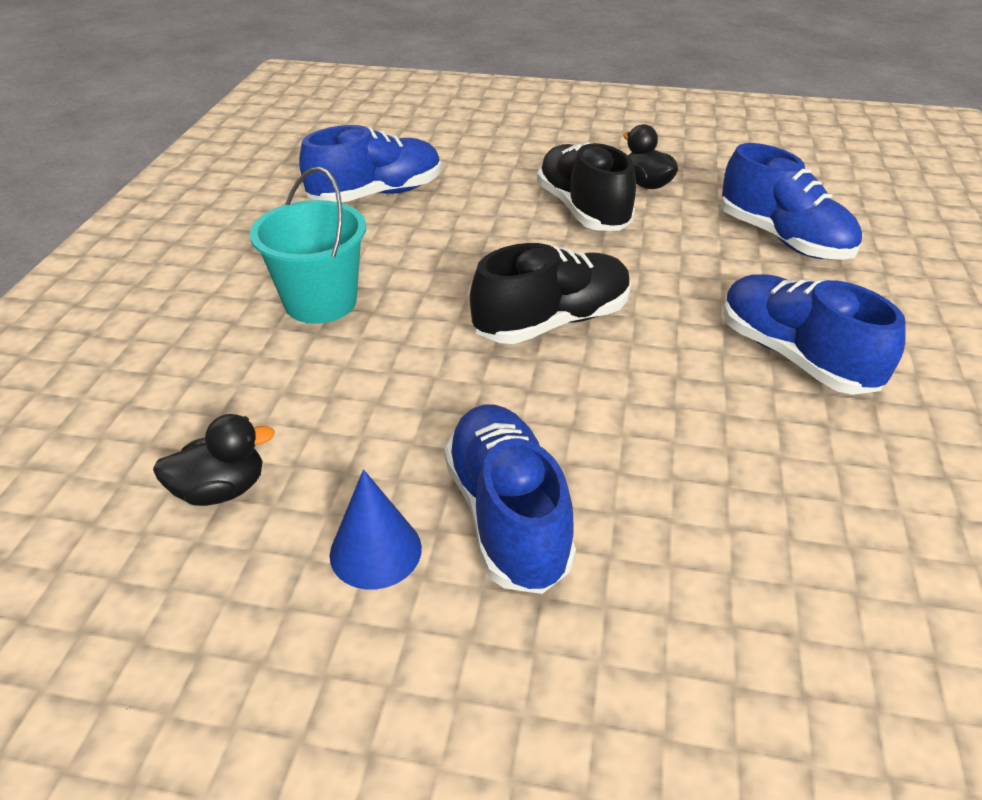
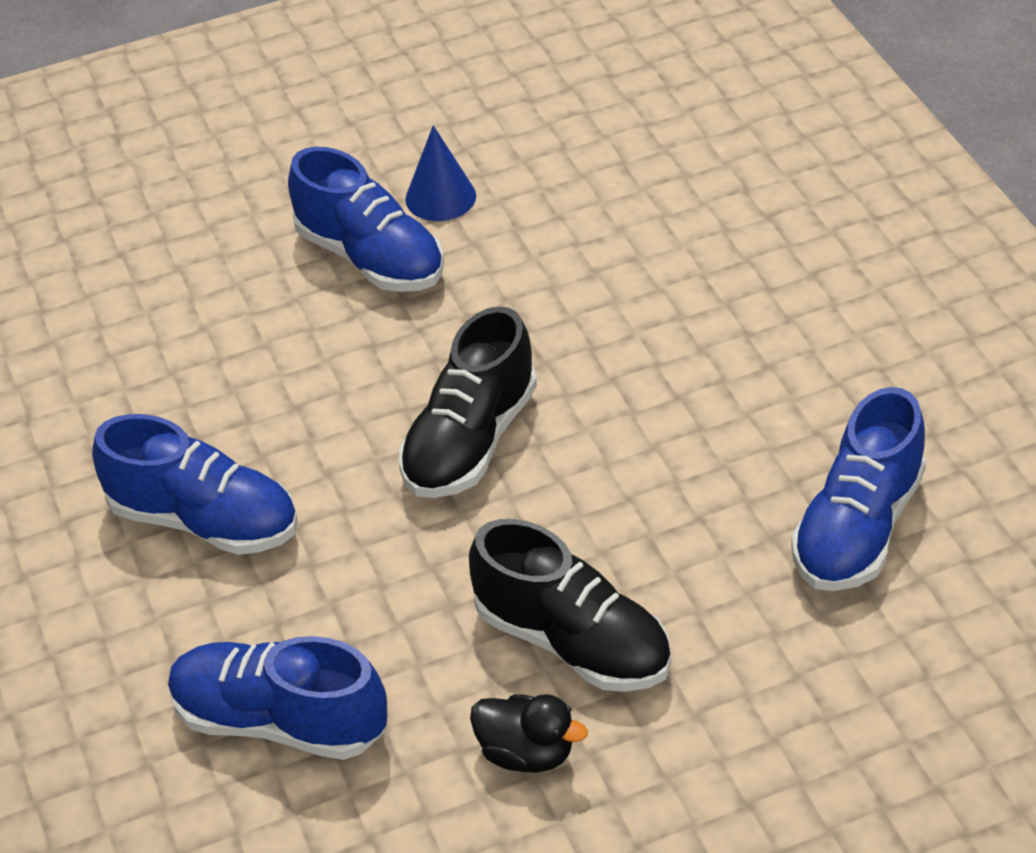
camera: 150 degrees right, 5 degrees up
black duck [153,414,275,506] -> none
turquoise bucket [250,167,366,324] -> none

